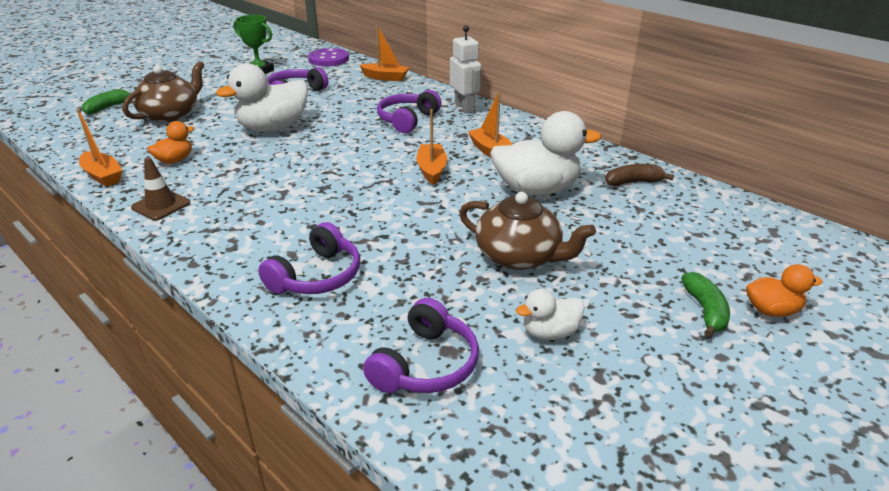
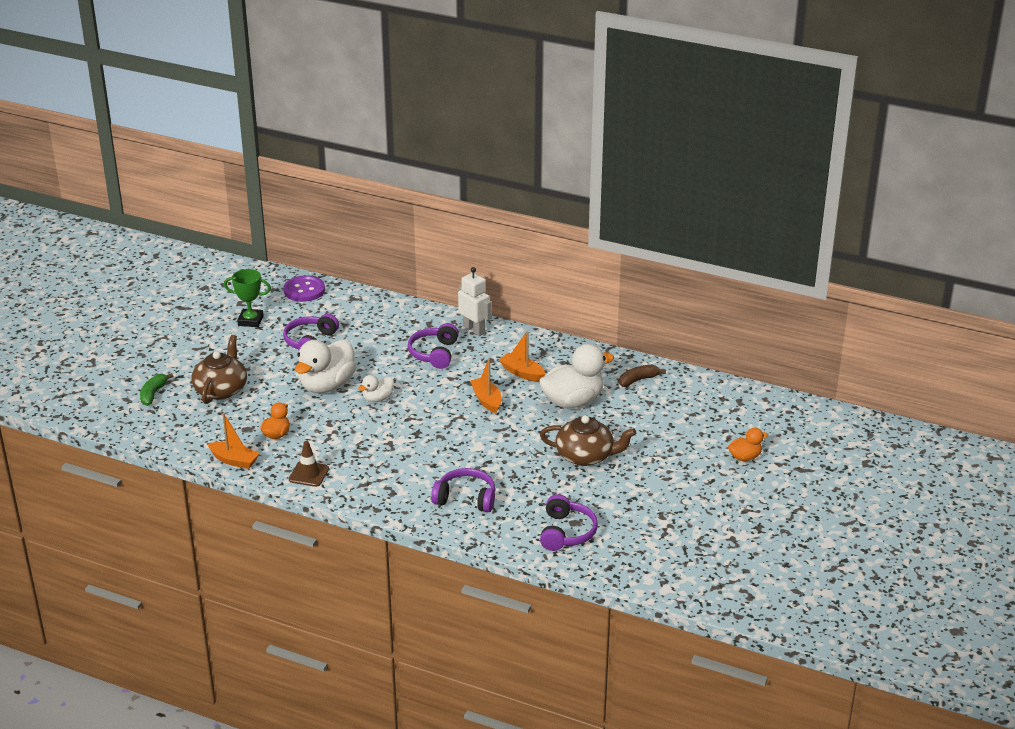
camera: 20 degrees left, 0 degrees up
purple headphones [258,222,360,294] -> purple headphones turned 90 degrees counterclockwise [431,468,496,512]
orange boat [359,25,409,81] -> none
white duck [516,289,585,340] -> white duck moved to [358,375,394,402]
green banana [681,272,730,337] -> none

